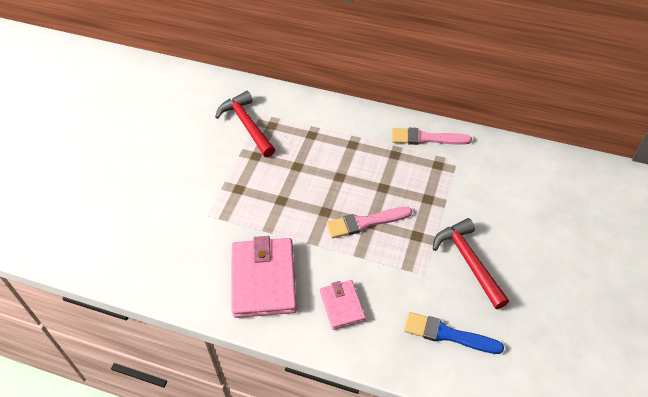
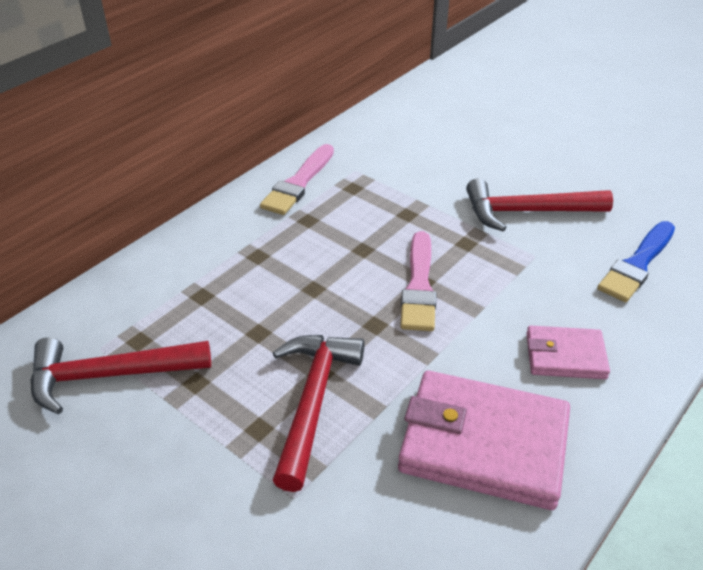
camera: 70 degrees left, 10 degrees down
none -> red hammer [272,335,365,492]

